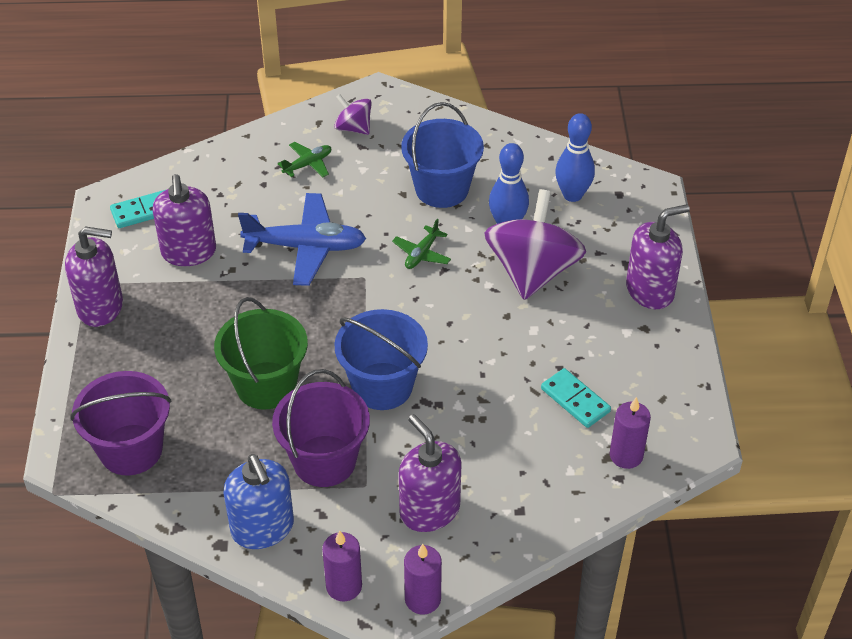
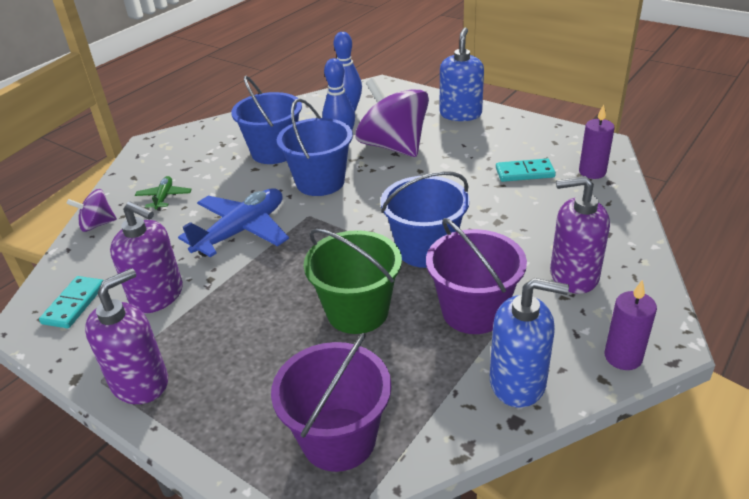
camera: 50 degrees left, 10 degrees down
purple spinning top [334,94,372,135] -> purple spinning top moved to [67,189,117,232]
green plane [392,219,451,269] -> blue bucket [277,99,353,196]
purple candle [404,544,442,615] -> none
purple soap dispenser [626,204,690,309] -> blue soap dispenser [440,27,484,121]

